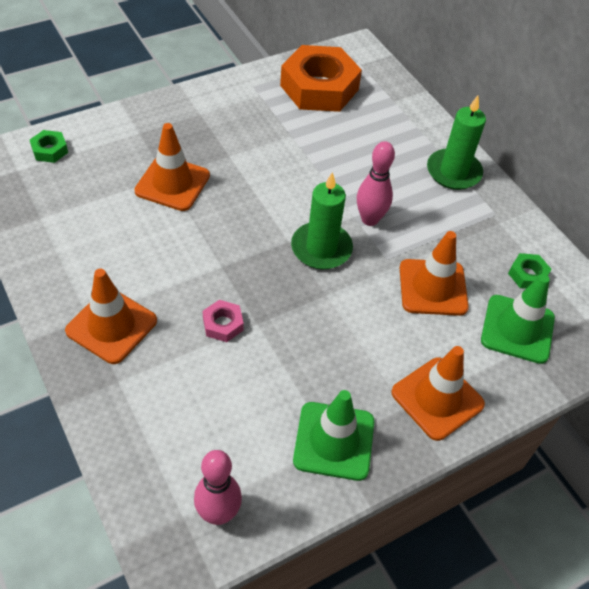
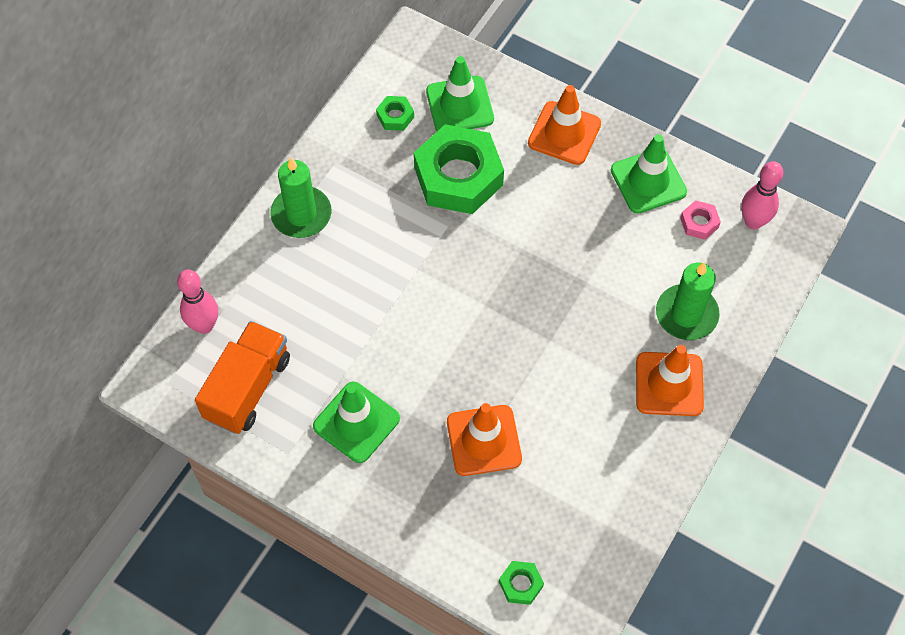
camera: 115 degrees left, 10 degrees up
pink nut [203,300,244,342] -> pink nut moved to [680,200,721,240]
orange nut [280,45,362,112] -> orange truck [195,321,290,434]
green candle [291,172,353,269] -> green candle moved to [656,262,720,340]
pink bowling pin [357,141,395,226] -> pink bowling pin moved to [177,270,218,334]
orange traffic cone [400,231,469,316] -> green nut [414,124,504,214]
none -> green traffic cone [313,382,400,463]

